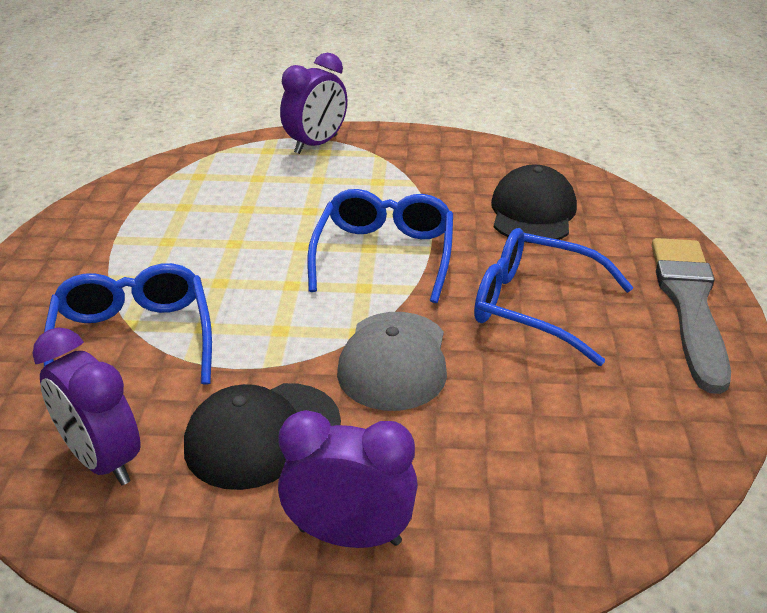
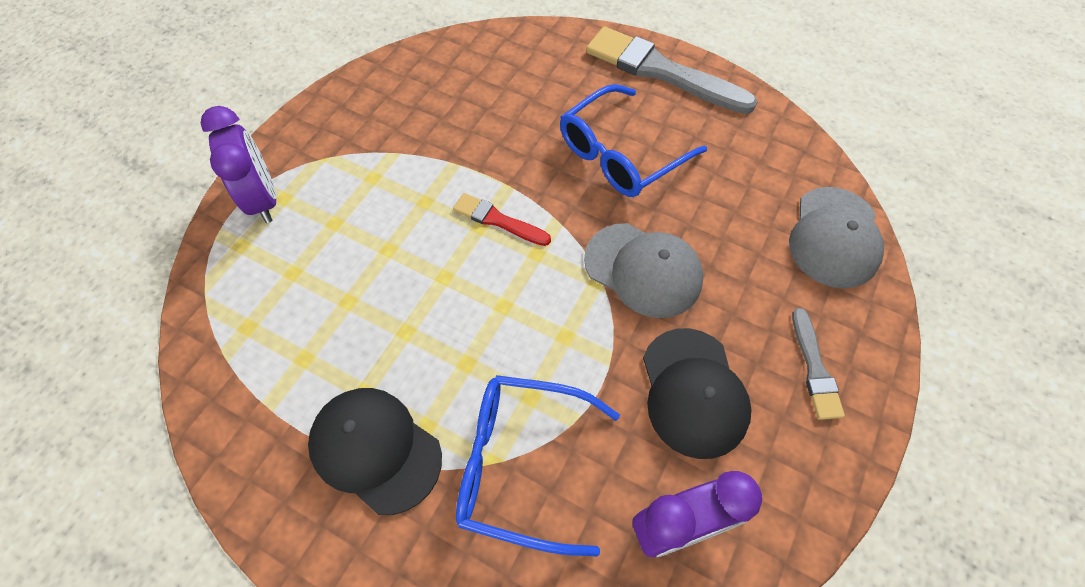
camera: 65 degrees left, 25 degrees up
purple clock [278,410,418,548] -> grey brush [792,308,845,420]
blue glasses [307,189,453,303] -> red brush [453,193,551,246]
black cap [491,165,577,243] -> black cap moved to [308,388,442,515]
none -> grey cap [789,187,884,289]

